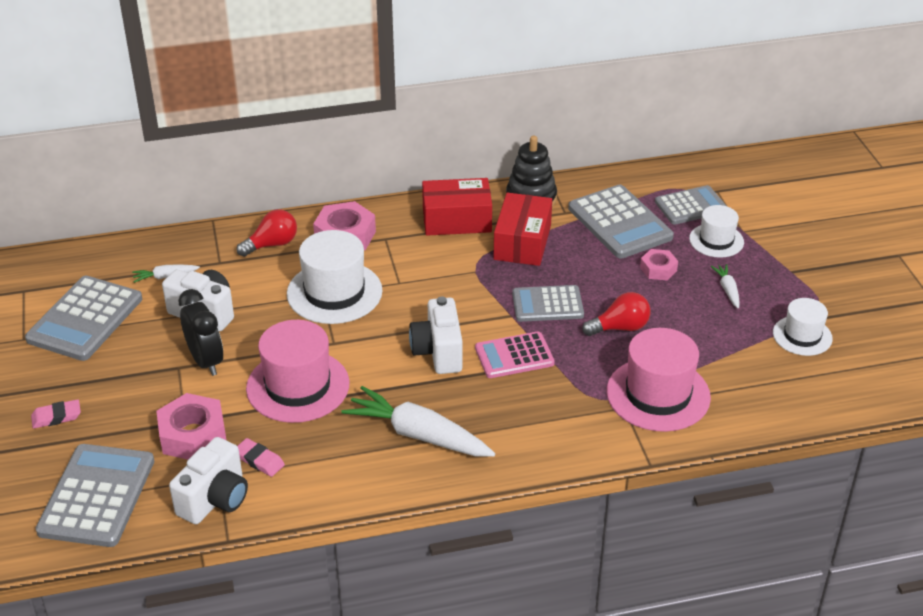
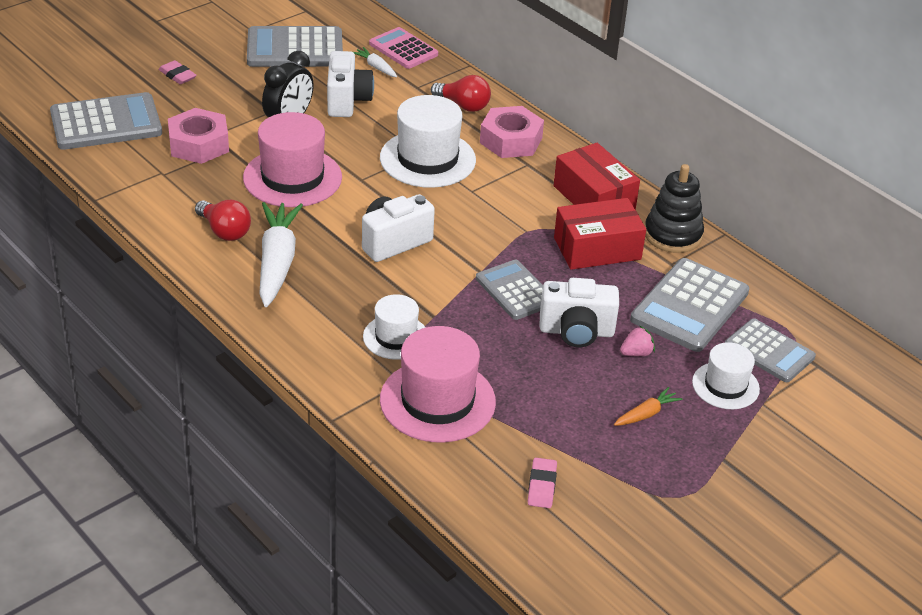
camera: 60 degrees right, 0 degrees up
white camera [169,437,248,524] -> white camera moved to [540,278,619,347]
pink eraser [237,438,285,477] -> pink eraser moved to [528,458,557,508]
pink calculator [475,332,555,378] -> pink calculator moved to [369,27,438,69]
red light bulb [582,292,650,336] -> red light bulb moved to [195,200,251,241]
pink nut [640,249,678,280] -> pink strawberry [620,326,655,356]
white carrot [711,264,740,308] -> orange carrot [614,387,682,426]
white hat [773,298,833,356] -> white hat moved to [363,294,426,360]

